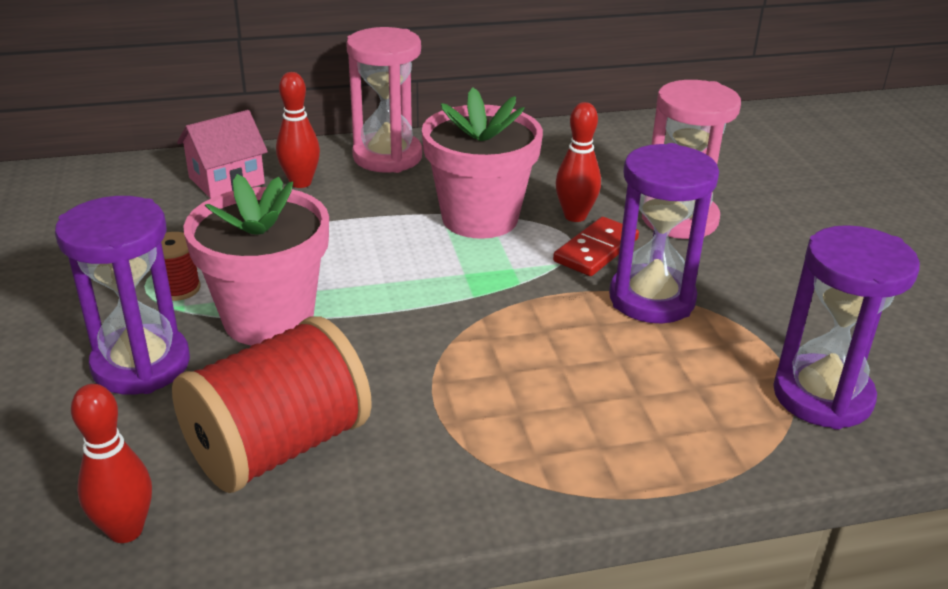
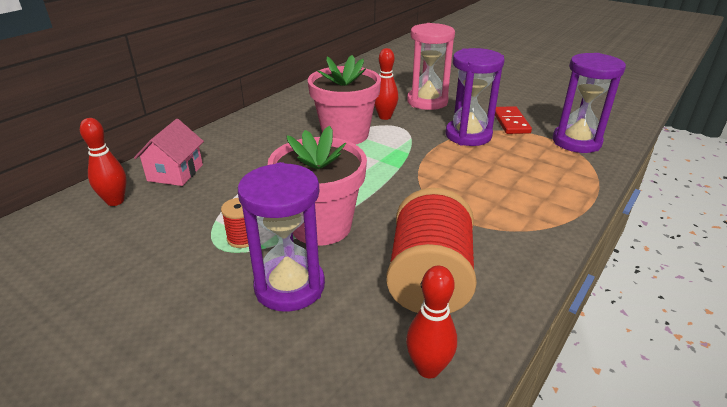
camera: 40 degrees left, 0 degrees up
red bowling pin [276,72,320,188] -> red bowling pin moved to [80,118,127,206]
pink hourglass [346,27,422,173] -> none
red domino [553,217,639,276] -> red domino moved to [495,106,532,134]

